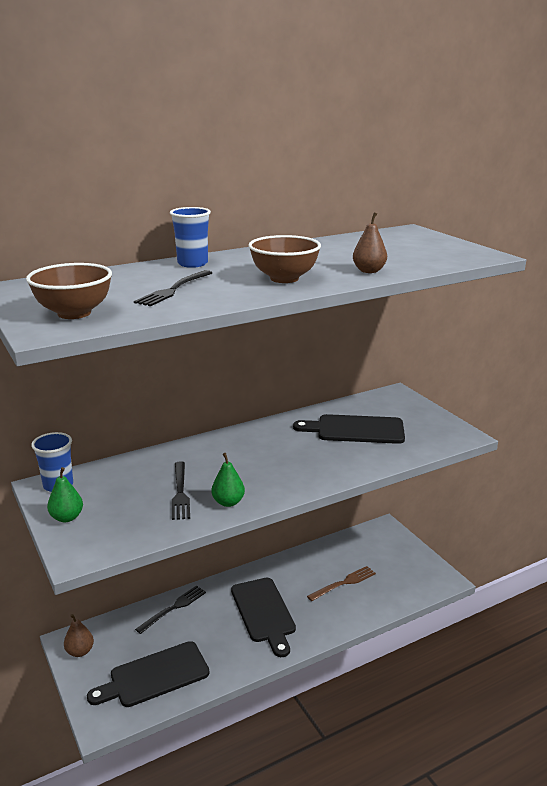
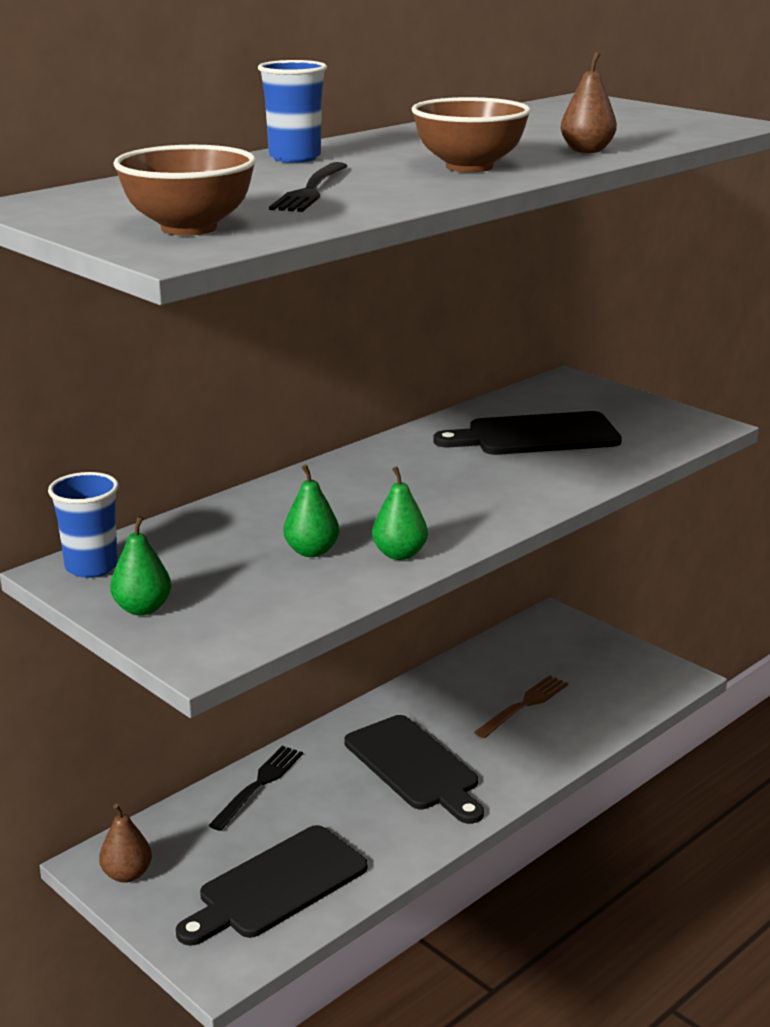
camera: 15 degrees left, 0 degrees up
black fork [172,461,190,520] -> green pear [284,465,339,557]

